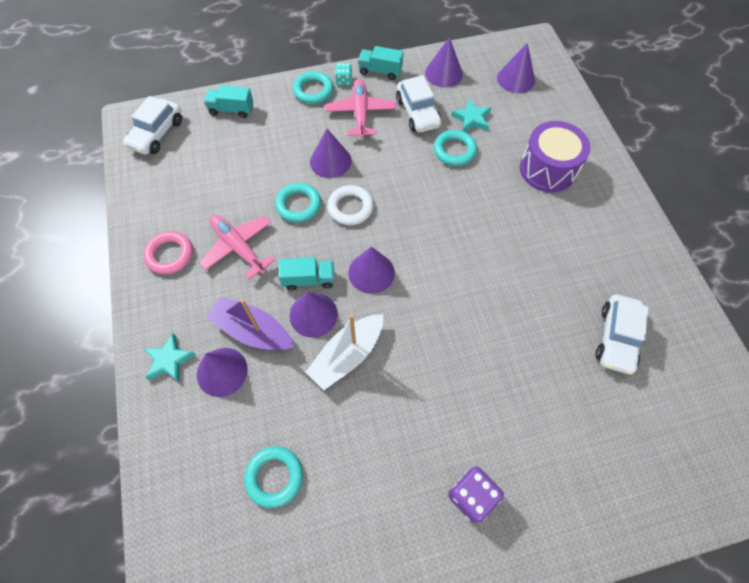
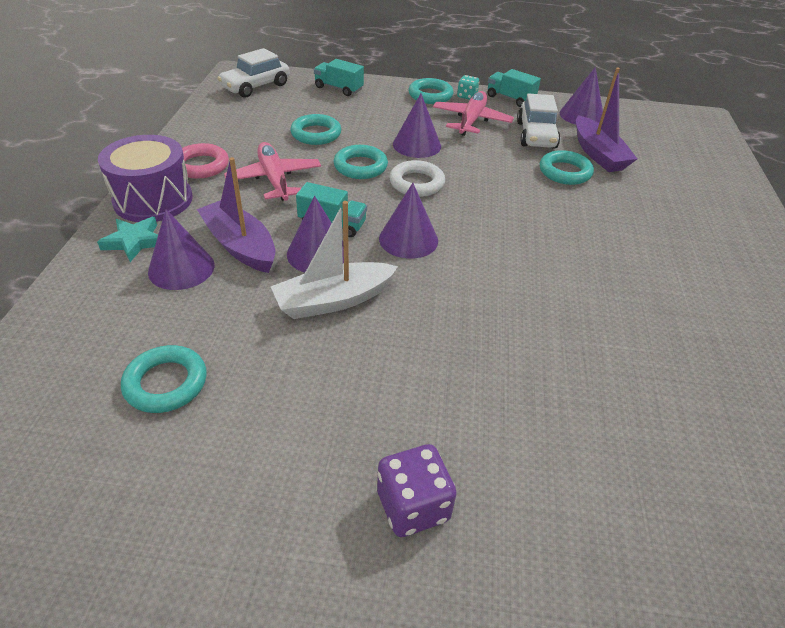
camera: 20 degrees right, 20 degrees down
turquoise star [451,99,491,132] -> purple boat [576,68,637,172]
purple cone [497,43,535,93] -> none
purple drum [520,121,591,193] -> purple drum moved to [98,135,193,222]
white car [596,294,648,374] -> none
none -> turquoise ring [290,114,341,145]

